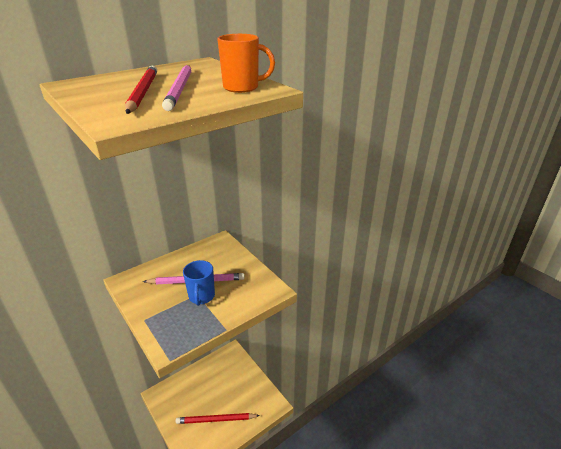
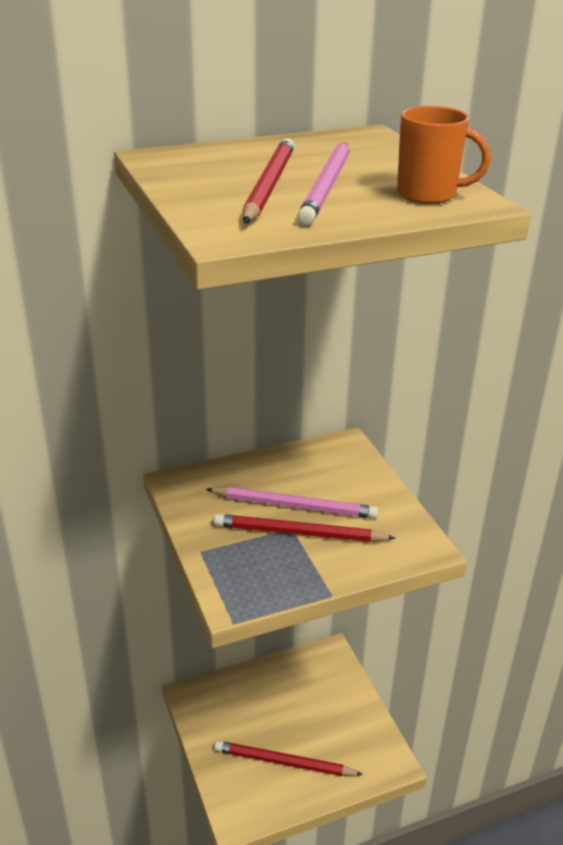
camera: 15 degrees right, 0 degrees up
blue mug [183,260,215,306] -> red pencil [214,514,396,542]

